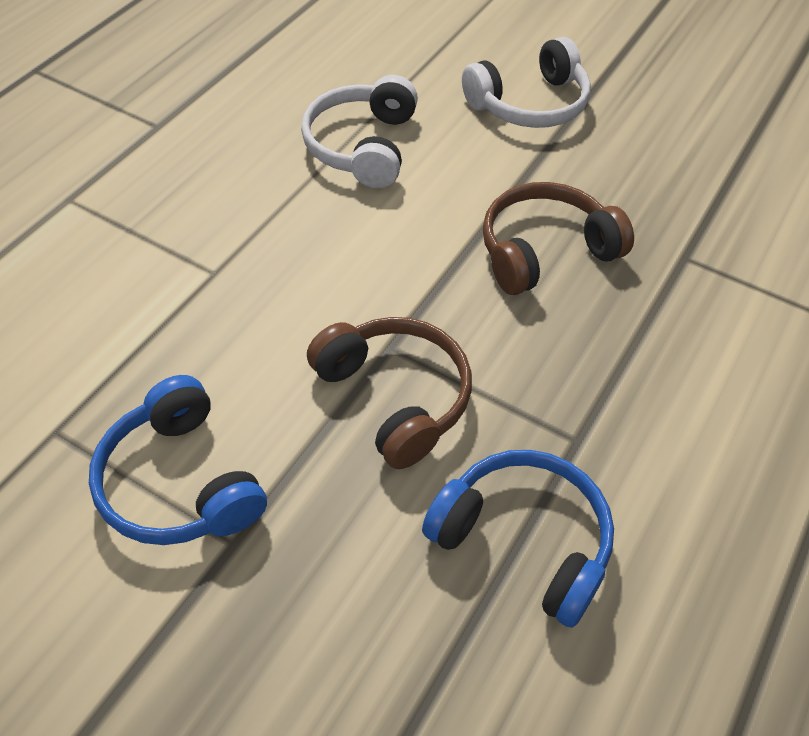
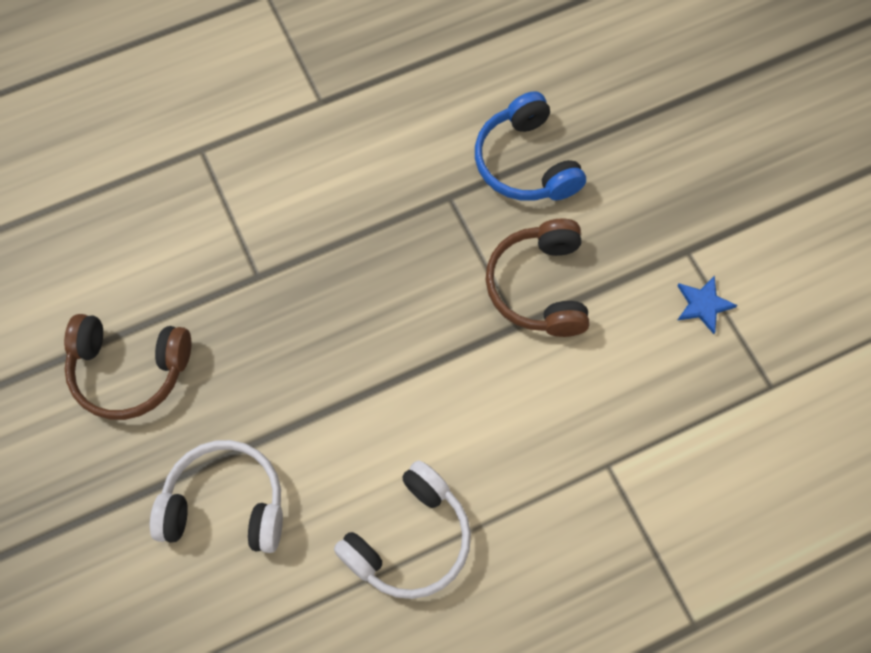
camera: 145 degrees left, 15 degrees up
blue headphones [89,375,267,545] -> blue star [677,275,737,334]
brown headphones [483,182,634,295] -> brown headphones moved to [64,314,191,420]

